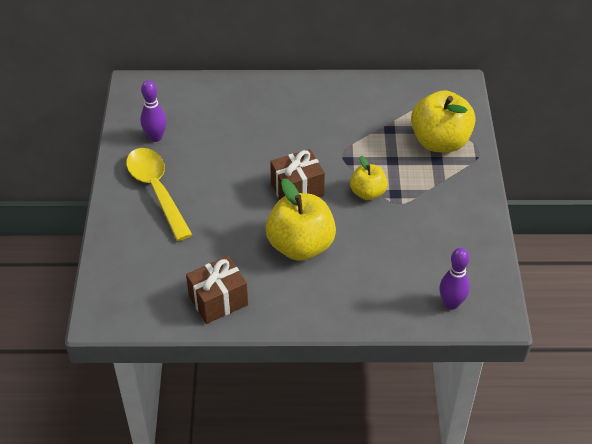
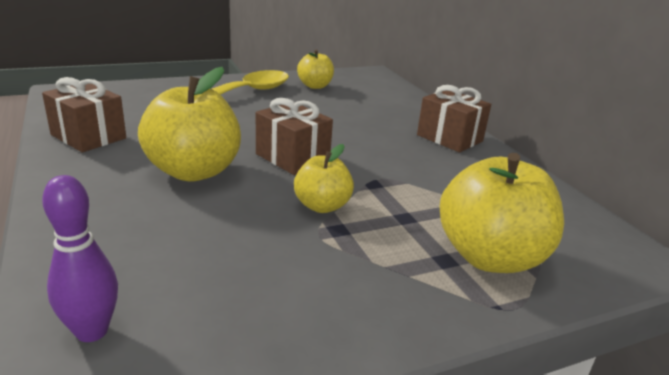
camera: 65 degrees right, 20 degrees down
purple bowling pin [140,80,167,142] -> yellow apple [297,49,334,89]
none -> brown gift [417,85,491,152]

